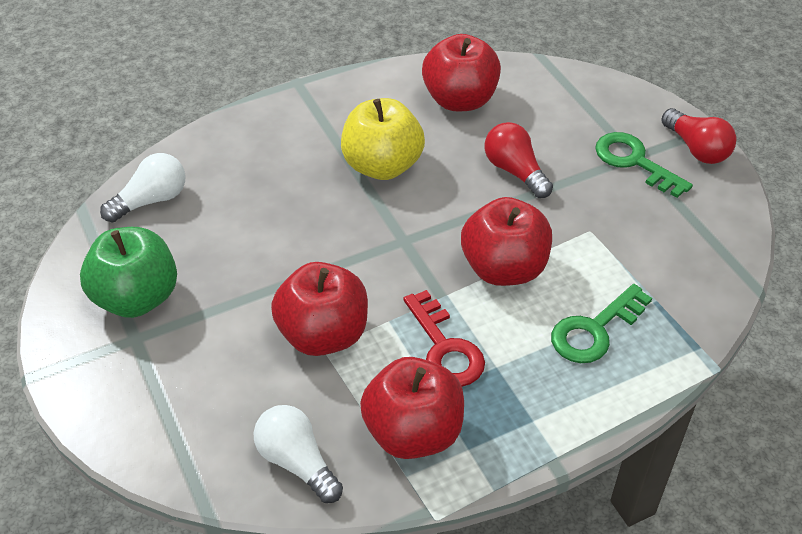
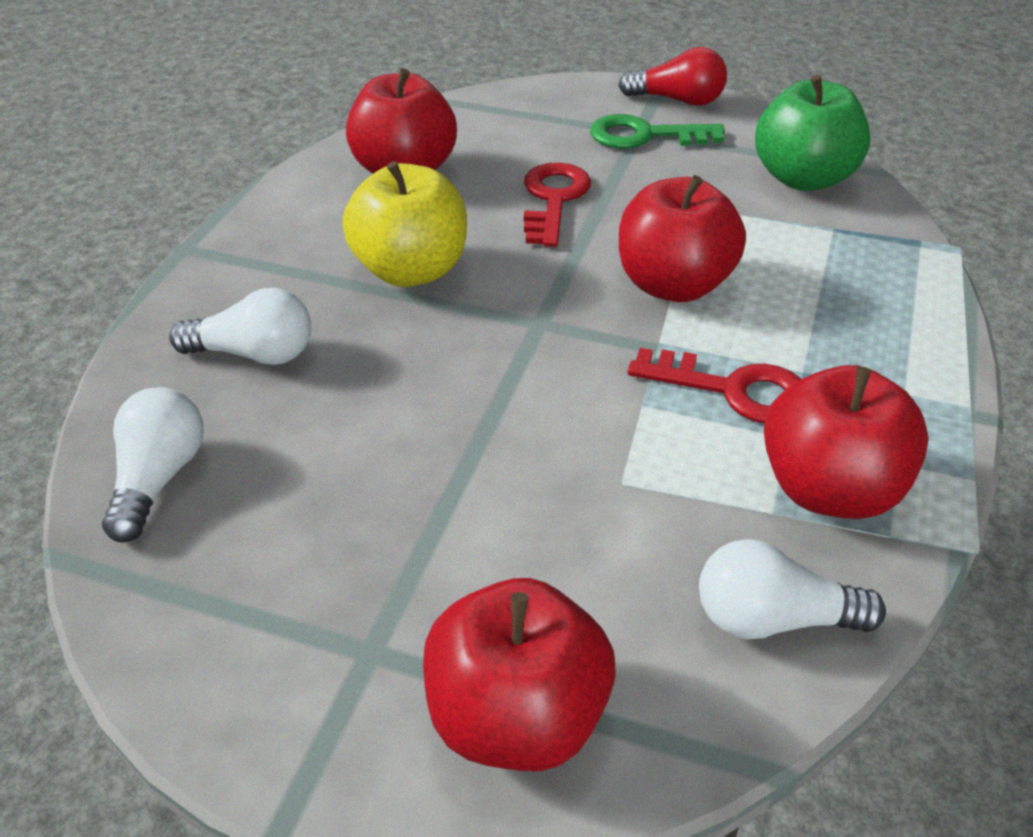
camera: 45 degrees left, 5 degrees down
green apple [80,227,177,318] -> green apple moved to [755,75,870,191]
red apple [271,262,368,356] -> red apple moved to [423,578,616,771]
red light bulb [485,122,553,198] -> red key [524,162,591,247]
green key [551,284,652,363] -> none
none -> white light bulb [169,288,311,365]

